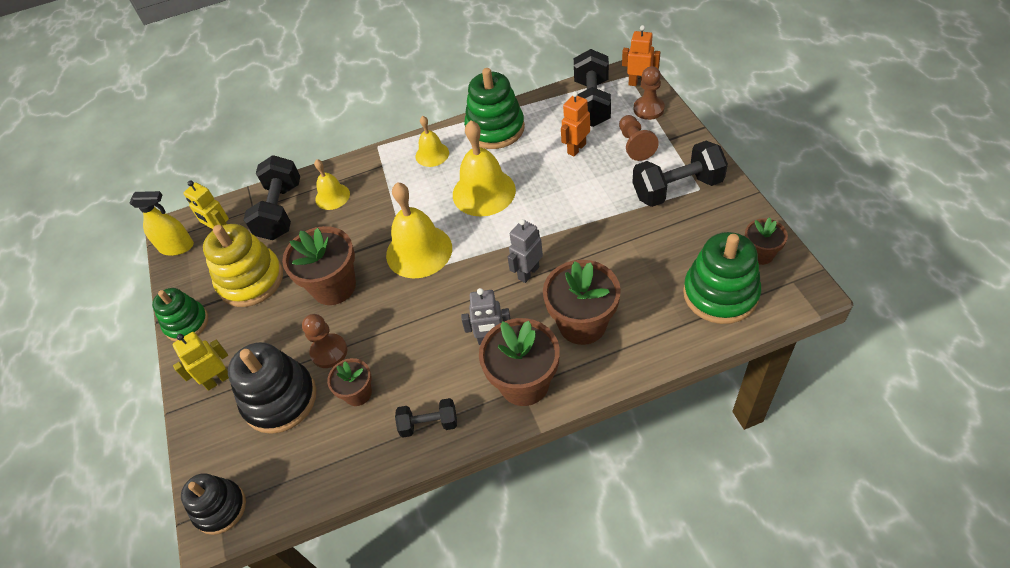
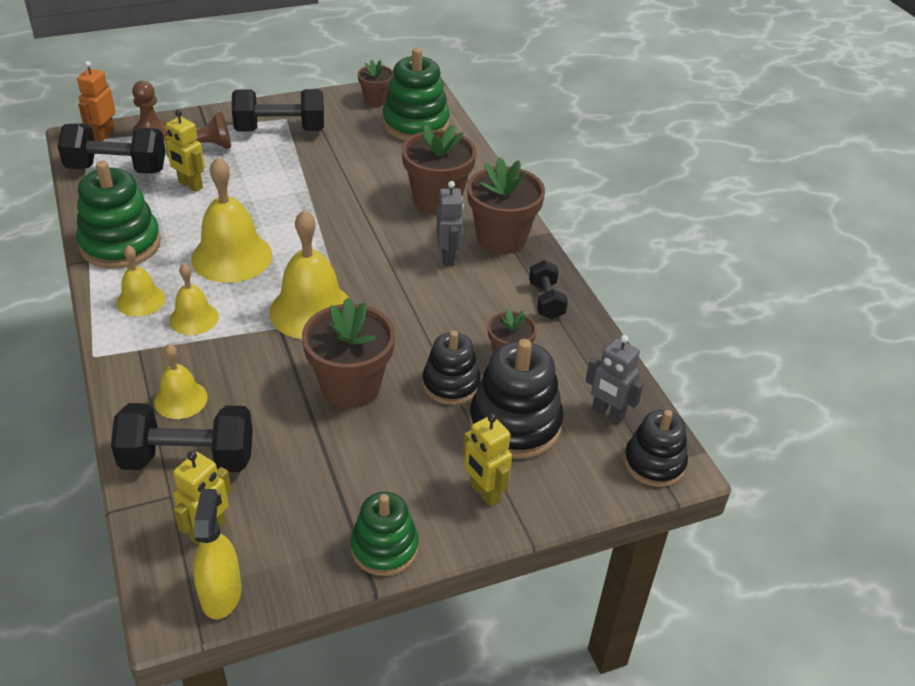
camera: 100 degrees left, 10 degrees down
yellow stacking toy [203,224,283,307] -> none
brown pawn [302,314,347,368] -> black stacking toy [422,330,481,405]
grey robot [508,219,543,283] -> grey robot moved to [586,335,643,424]
orange robot [561,91,590,156] -> yellow robot [164,110,205,192]
black dumbbell [632,141,728,207] -> black dumbbell turned 75 degrees counterclockwise [232,89,324,132]
none -> yellow bell [169,263,219,335]

